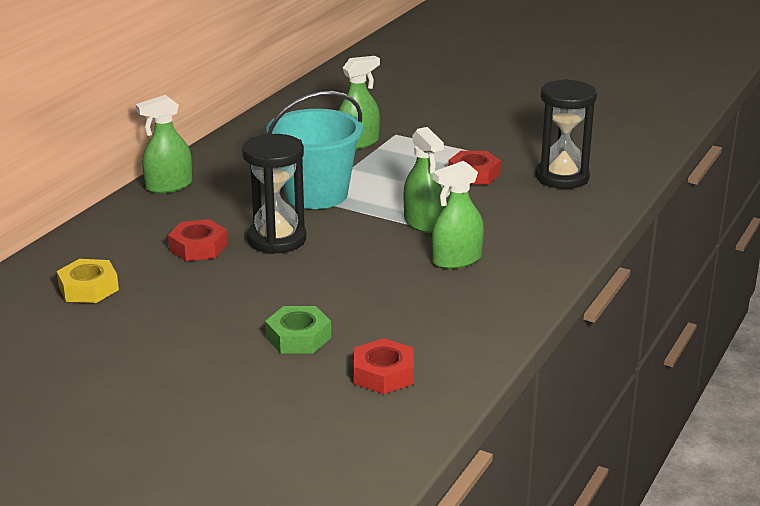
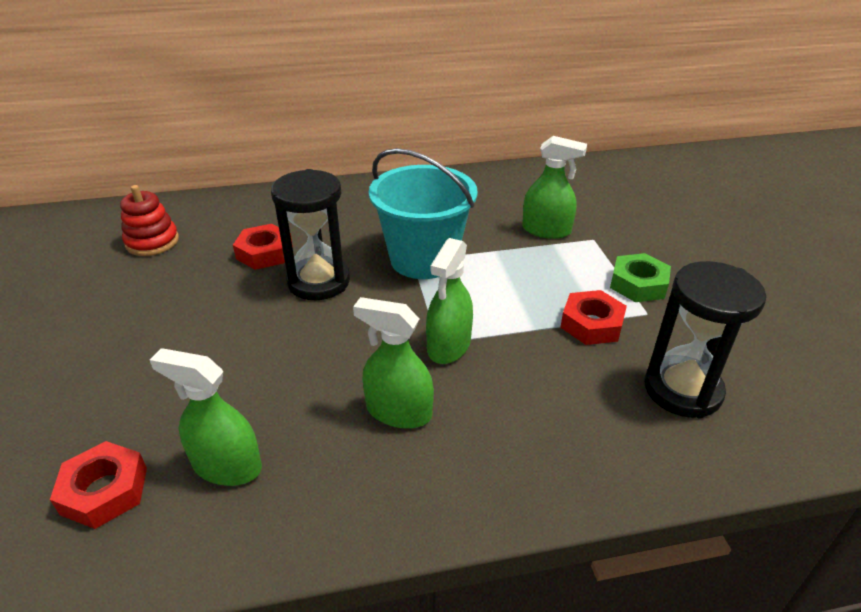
camera: 50 degrees right, 10 degrees up
yellow nut [57,259,119,303] -> red stacking toy [120,185,179,256]
green spray bottle [136,95,192,193] -> green spray bottle moved to [150,348,262,486]
green nut [265,306,331,354] -> green nut moved to [610,253,671,302]

